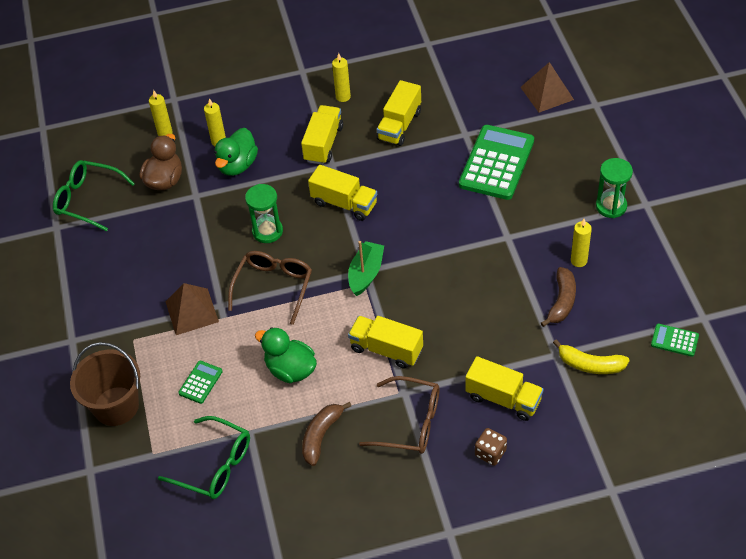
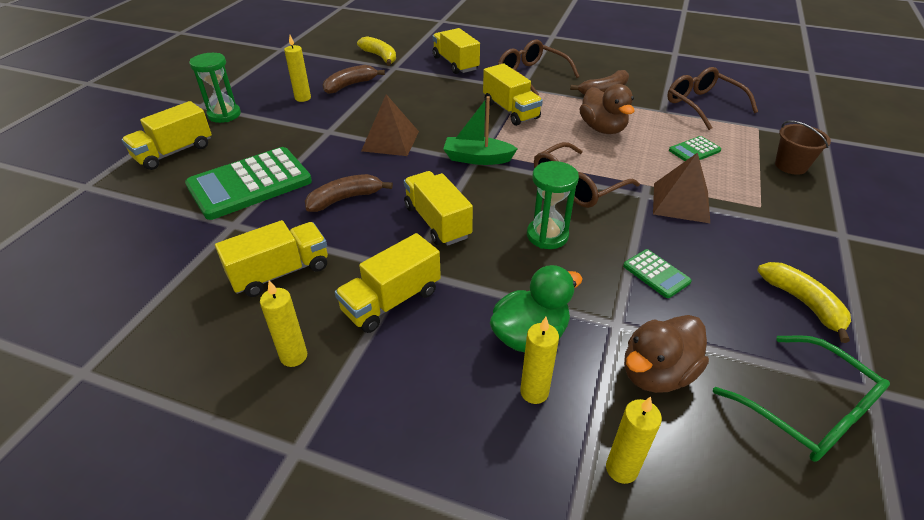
camera: 150 degrees left, 10 degrees down
brown bucket [70,342,140,426] -> brown bucket [775,120,831,175], size x0.62
green glasses [158,416,250,499] -> brown glasses [667,67,758,130]
green duck [255,327,317,383] -> brown duck [579,84,635,134]
green boat [348,241,384,296] -> green boat turned 45 degrees clockwise [443,96,518,165]
brown dice [475,428,507,466] -> none
brown pyramid [520,62,574,113] -> brown pyramid moved to [361,94,419,156]
green calculator [651,324,699,357] -> green calculator moved to [623,249,692,298]
none -> yellow truck [122,101,212,170]
none -> brown banana [305,174,393,212]
none -> yellow banana [758,262,851,343]

